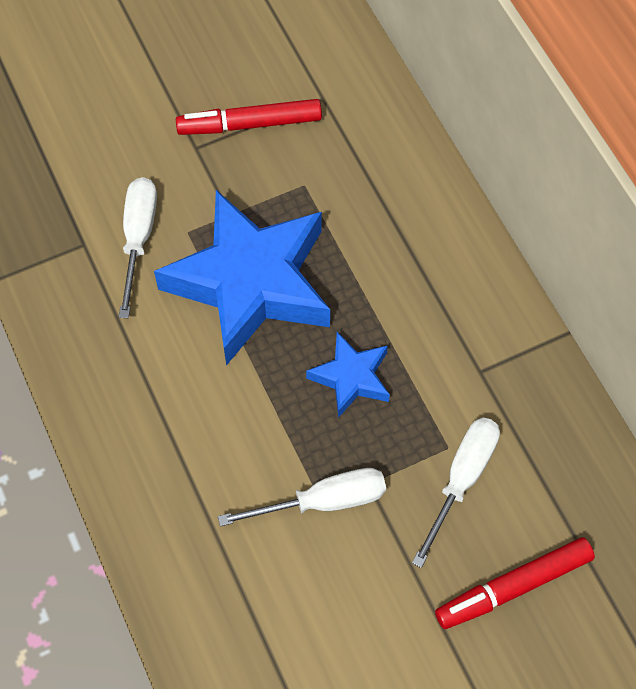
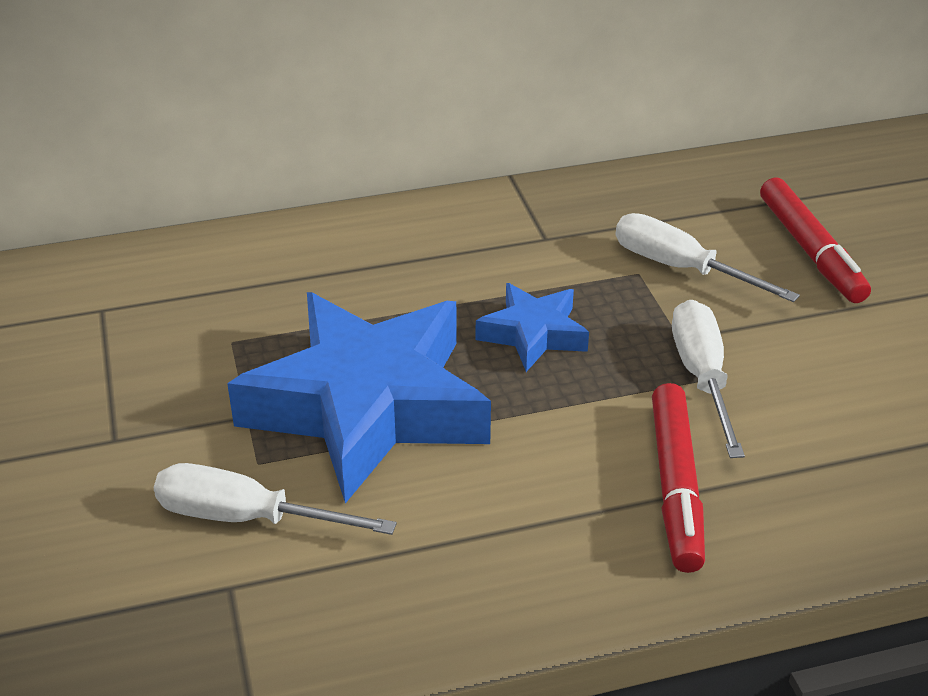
camera: 80 degrees left, 25 degrees down
red marker [176,99,322,135] -> red marker moved to [652,383,705,573]

